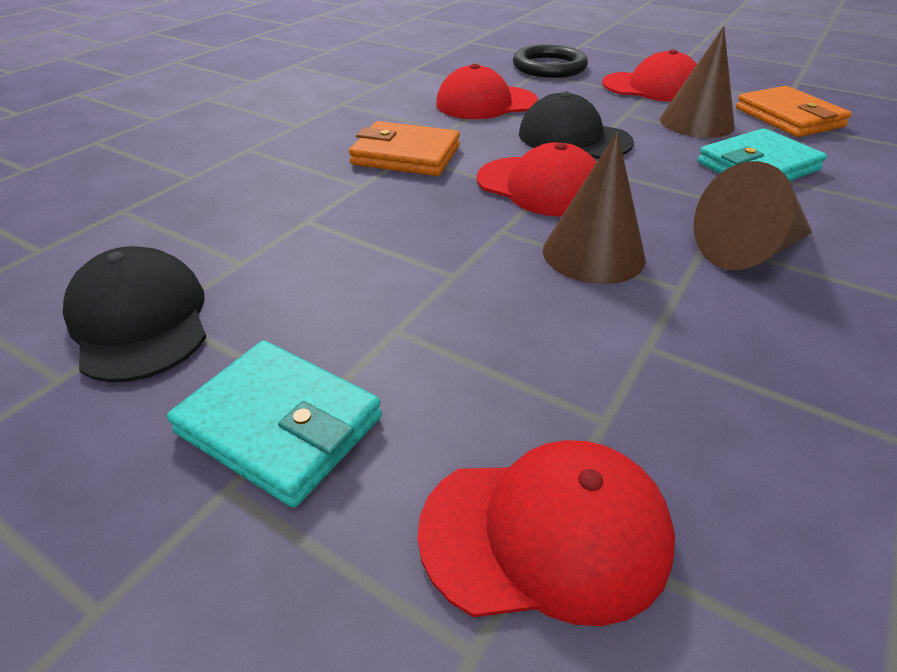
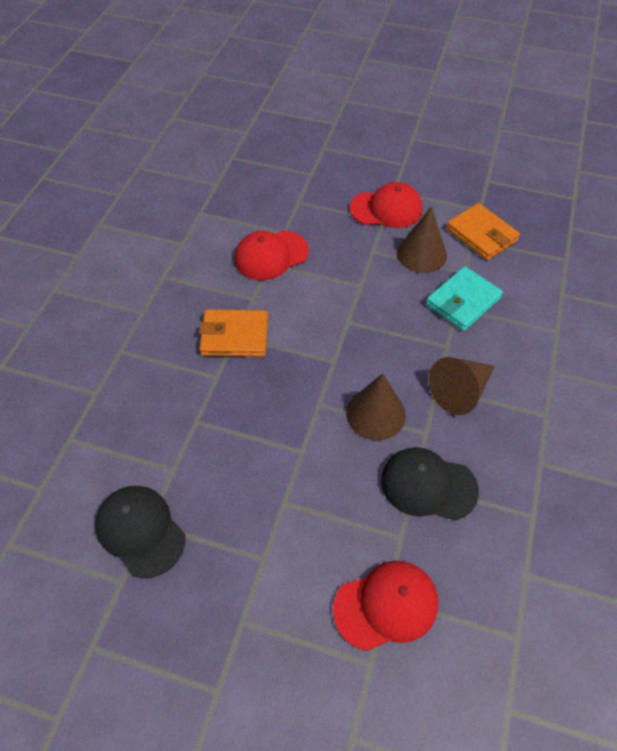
camera: 15 degrees left, 15 degrees up
turquoise wallet [167,341,382,508] -> none
red cap [477,142,597,217] -> none
black ring [513,44,588,78] -> none
black cap [519,92,634,159] -> black cap moved to [381,447,479,521]

